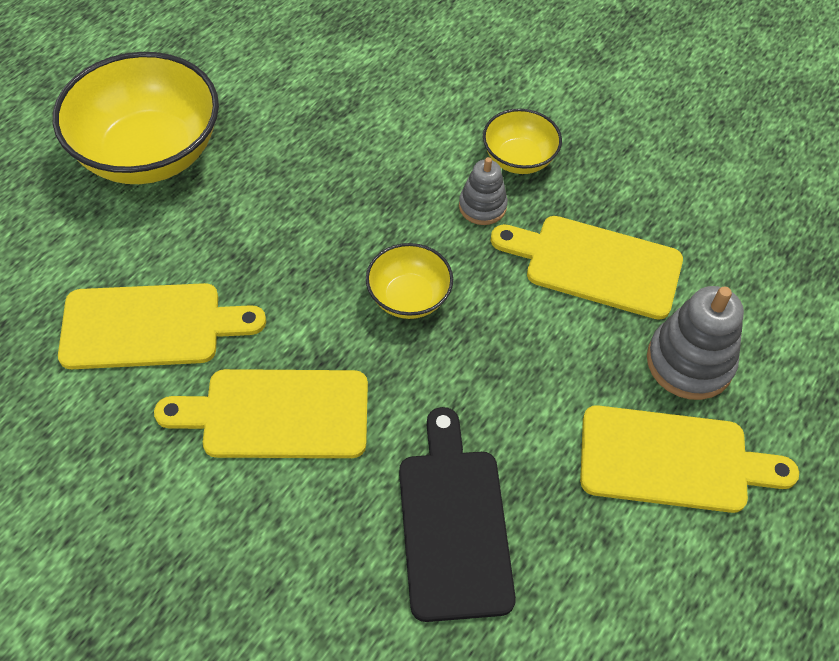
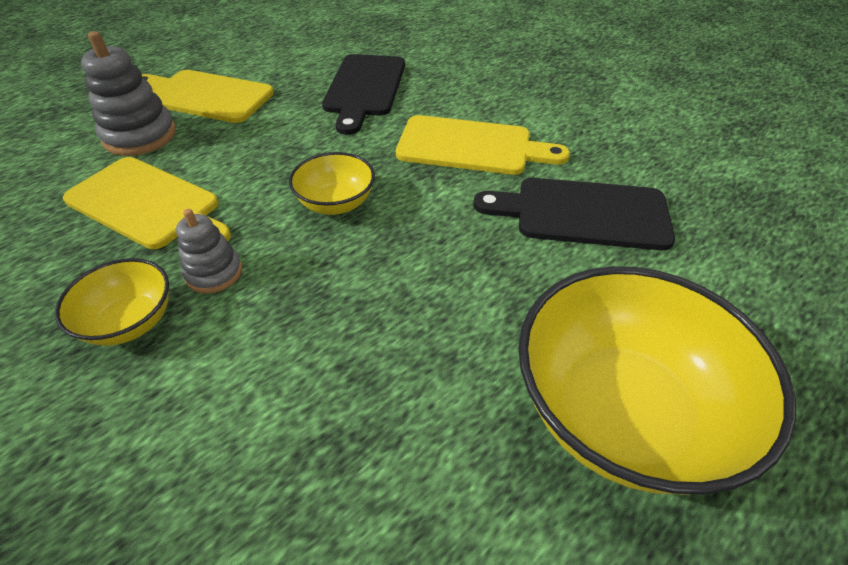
camera: 165 degrees left, 10 degrees down
yellow cutting board [58,283,266,369] -> black cutting board [473,178,675,250]

